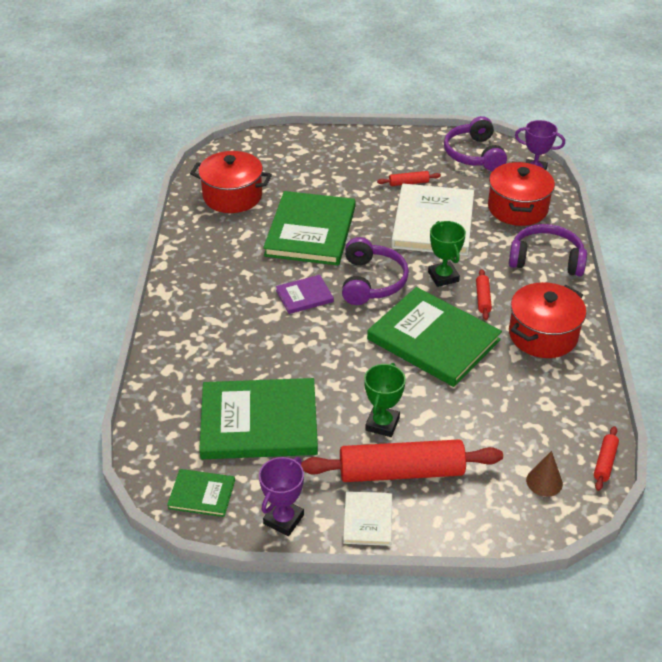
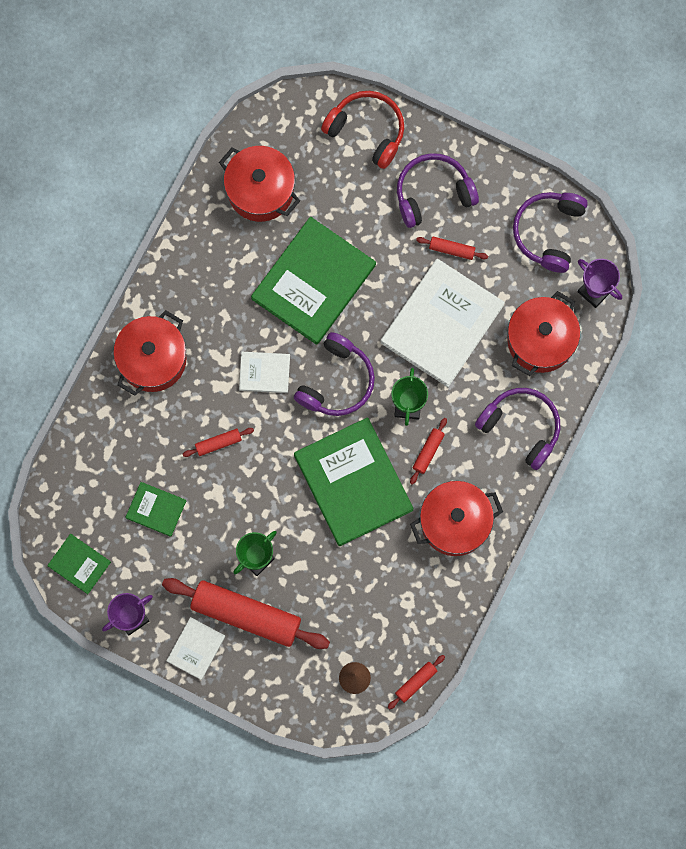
camera: 25 degrees right, 35 degrees up
green book [199,378,318,459] -> green book [125,482,186,537], size x0.48
purple book [276,275,334,314] -> white book [239,352,290,393]
none -> red pot [113,310,187,396]
none -> red rolling pin [183,428,254,457]
none -> red headphones [321,91,404,169]
none -> purple headphones [397,153,479,228]

